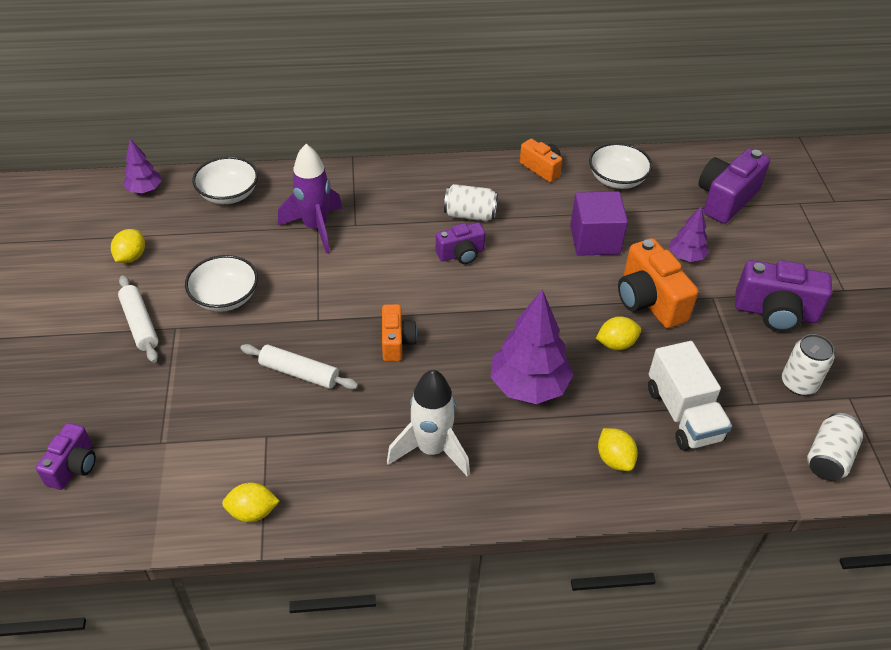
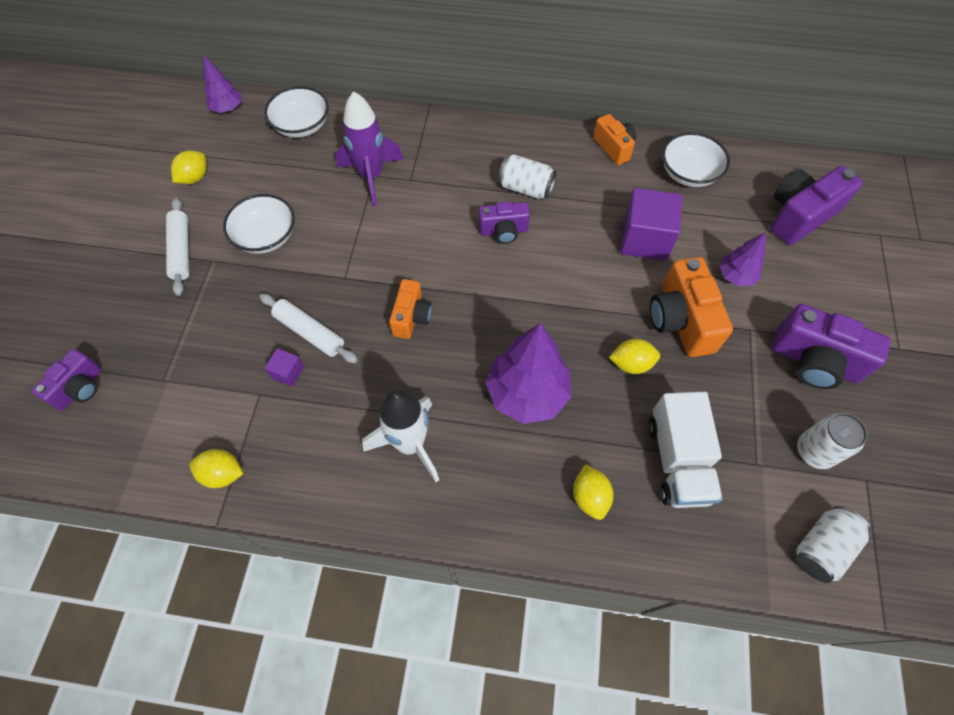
camera: 15 degrees right, 15 degrees up
none -> purple cube [265,348,304,387]

